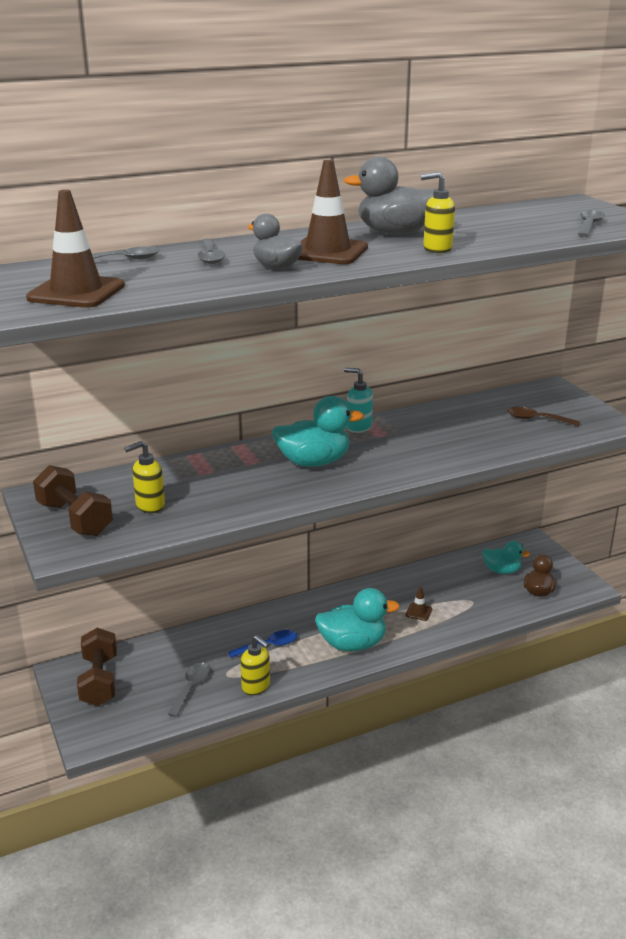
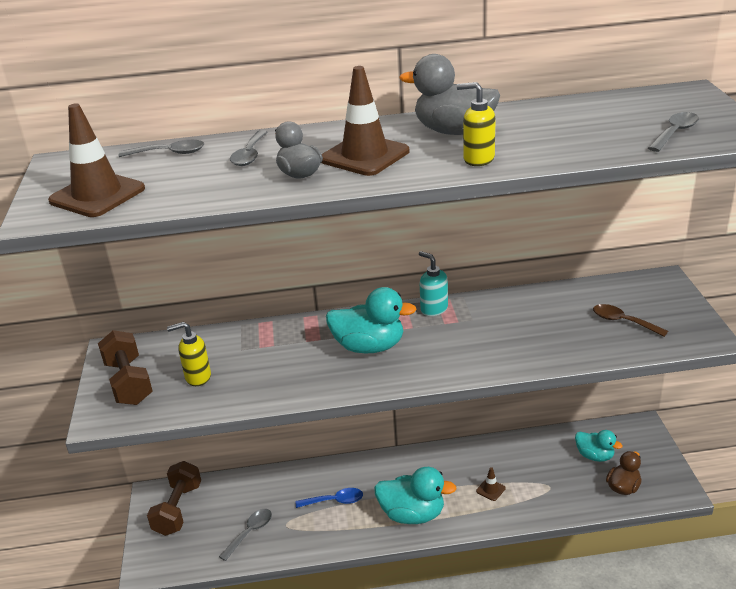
camera: 20 degrees right, 5 degrees up
yellow soap dispenser [240,635,270,695] -> none

